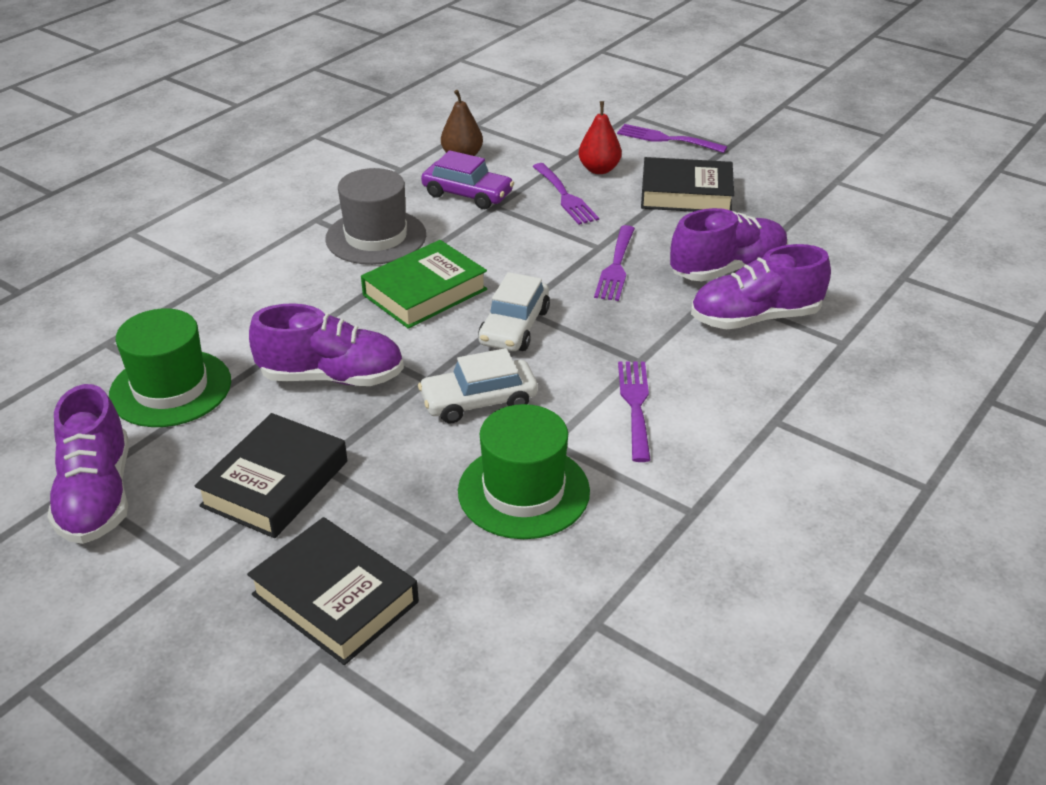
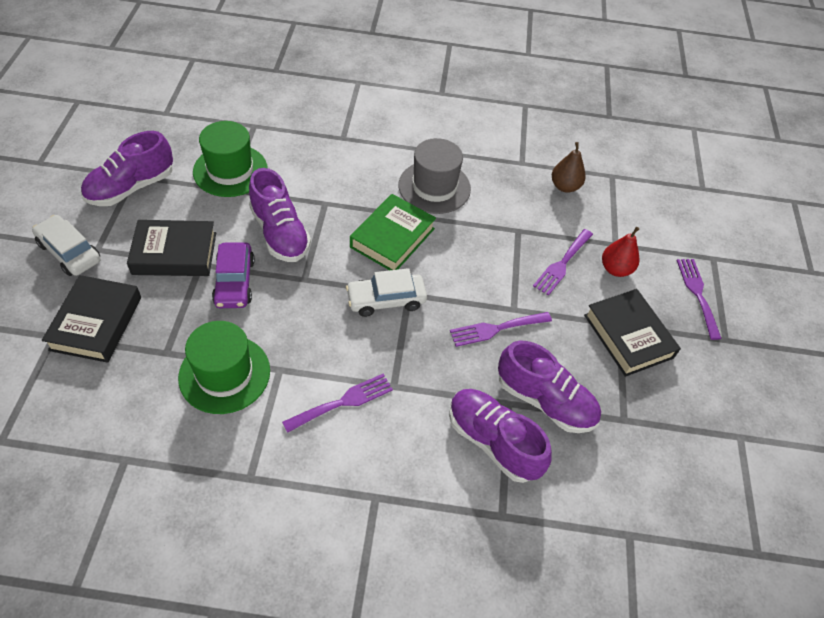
camera: 55 degrees right, 15 degrees up
green book [361,240,487,329] -> green book turned 75 degrees counterclockwise [350,194,436,270]
white car [418,348,538,423] -> white car moved to [32,215,100,276]
purple car [421,150,514,209] -> purple car moved to [212,242,255,308]

